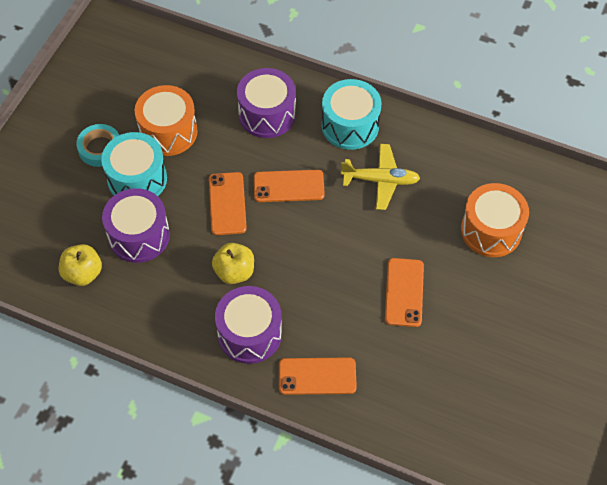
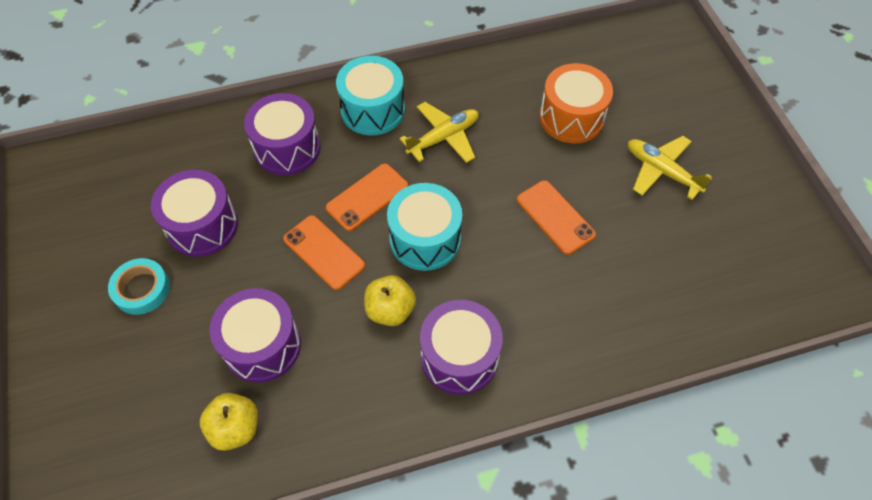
camera: 40 degrees left, 0 degrees up
turquoise drum [101,132,167,196] -> turquoise drum moved to [387,183,462,271]
orange drum [135,85,198,156] -> purple drum [151,170,238,257]
orange phone [279,357,357,395] -> none
none -> yellow plane [628,136,712,200]

